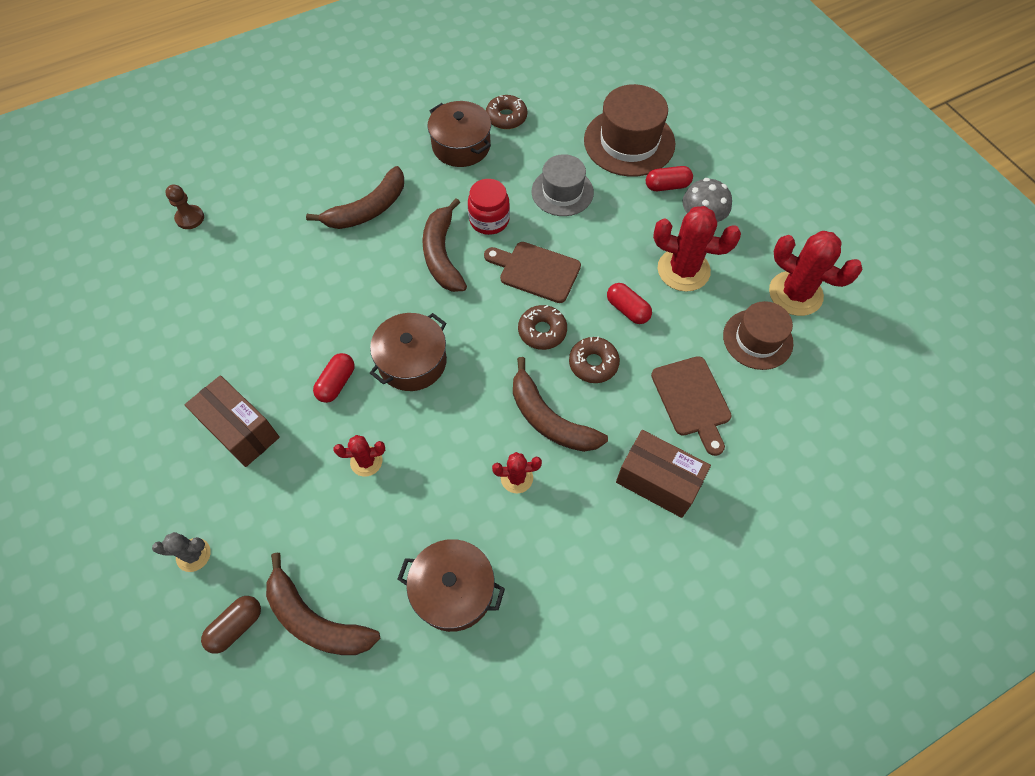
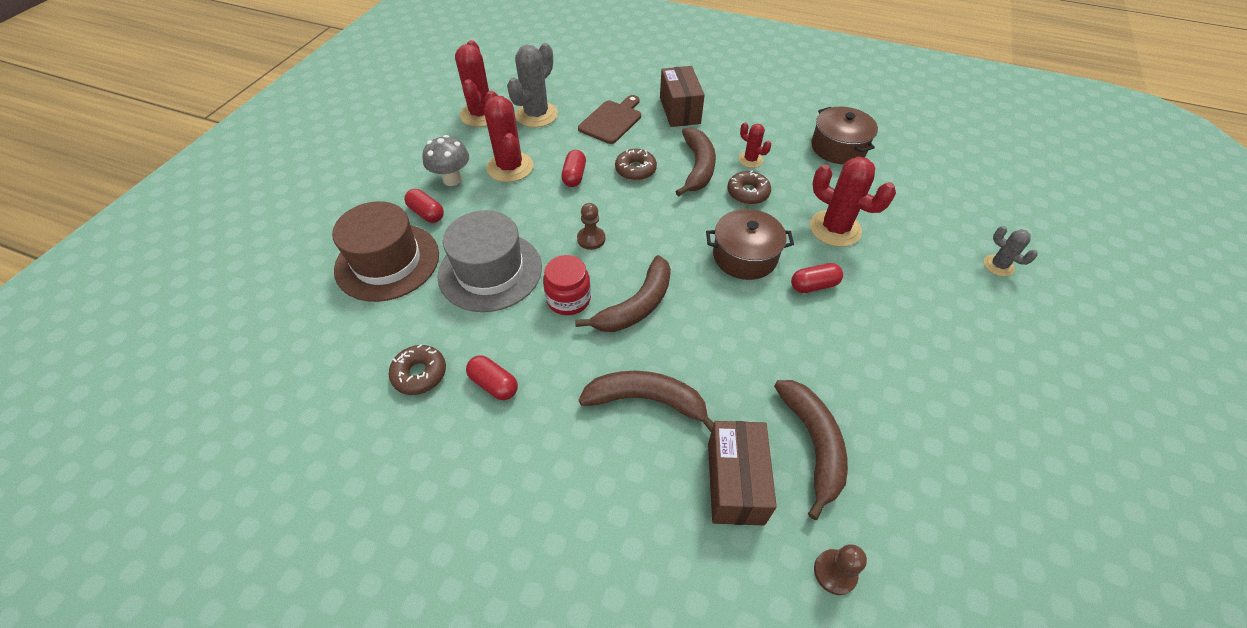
camera: 130 degrees left, 10 degrees down
brown box [184,375,280,467] -> brown box moved to [708,421,777,525]
brown capsule [201,596,261,654] -> none
brown banana [266,553,380,655] -> brown banana moved to [774,380,848,520]
red cactus [333,435,385,476] -> red cactus [810,157,896,247], size x1.87
brown pot [428,101,491,167] -> red capsule [466,355,518,400]
brown cutting board [484,242,581,303] -> brown pawn [577,203,605,250]
brown donut [518,305,567,350] -> brown donut moved to [727,171,771,205]
grey hat [532,154,594,216] -> grey hat [437,210,542,312], size x1.53
brown hat [723,301,793,370] -> grey cactus [507,43,558,128]

